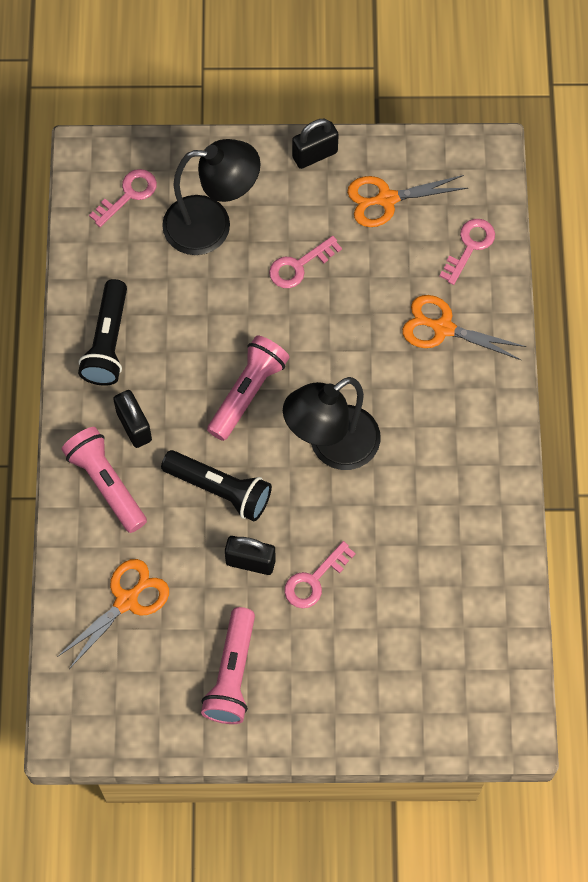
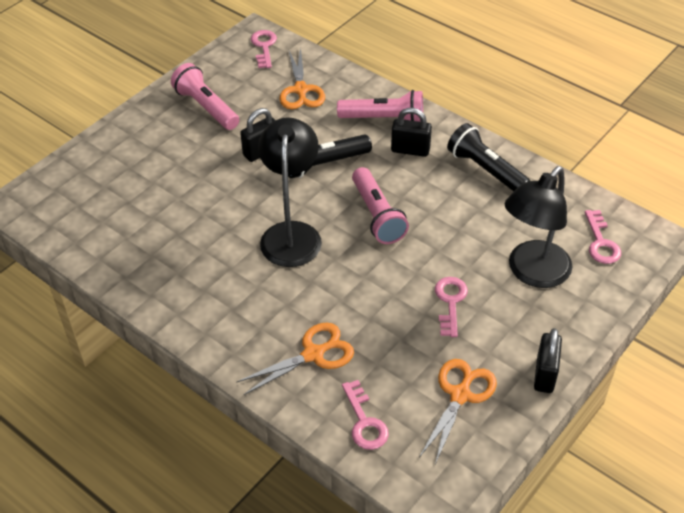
camera: 130 degrees right, 20 degrees down
pink key [284,541,356,608] -> pink key moved to [251,30,277,68]

